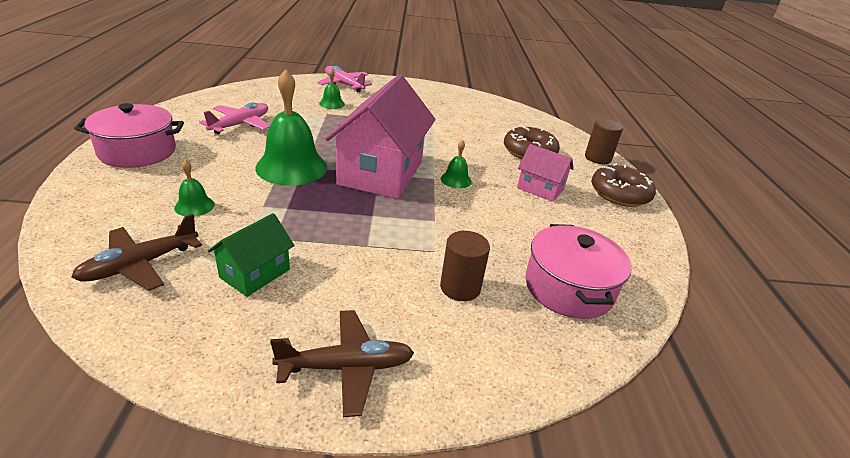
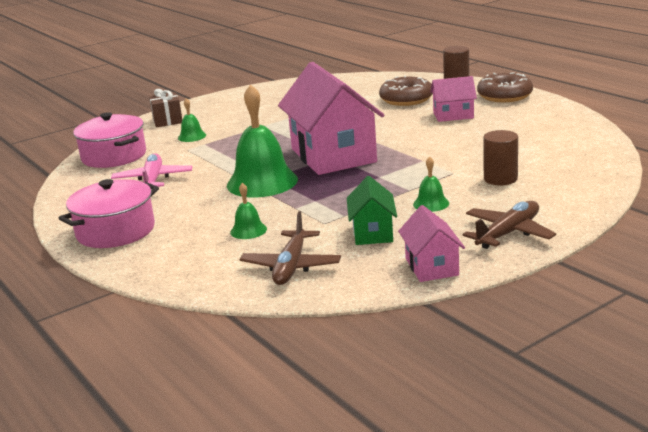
camera: 30 degrees left, 10 degrees down
pink plane [317,66,372,92] -> brown gift [149,89,182,127]
green bell [441,140,472,188] -> green bell moved to [413,156,449,212]
pink pot [525,224,632,319] -> pink pot moved to [73,112,146,168]
none -> pink house [398,205,465,282]

